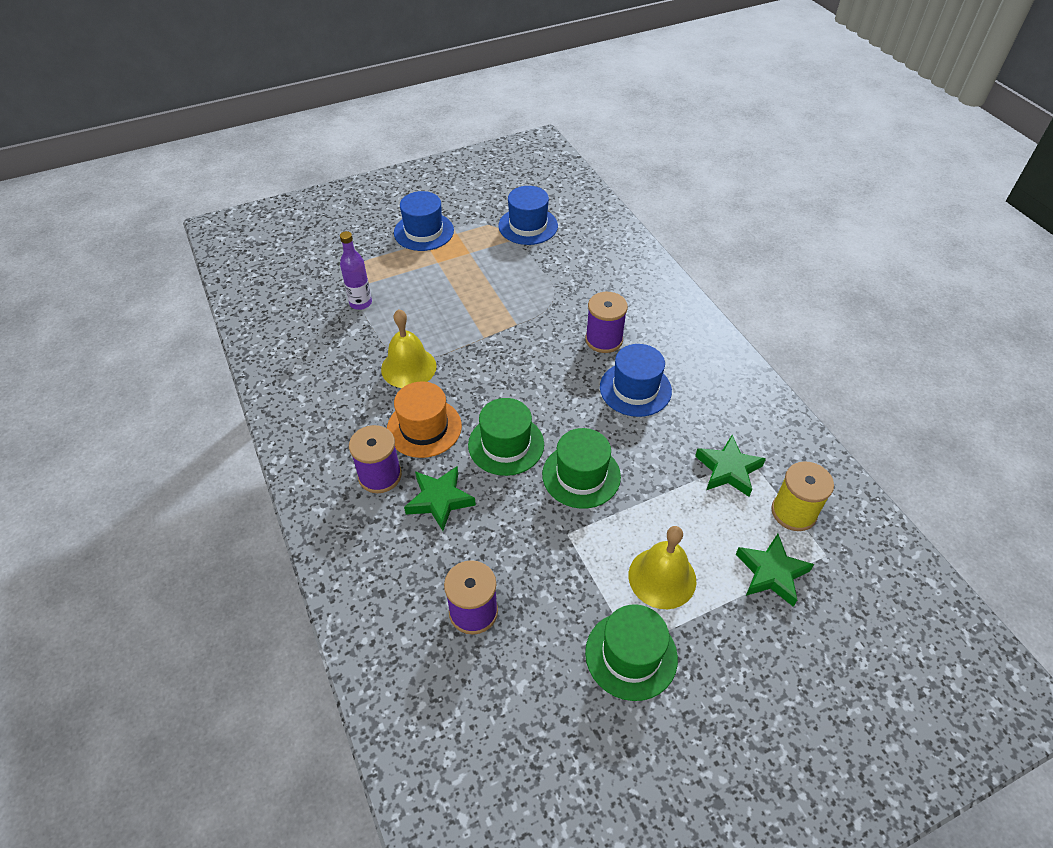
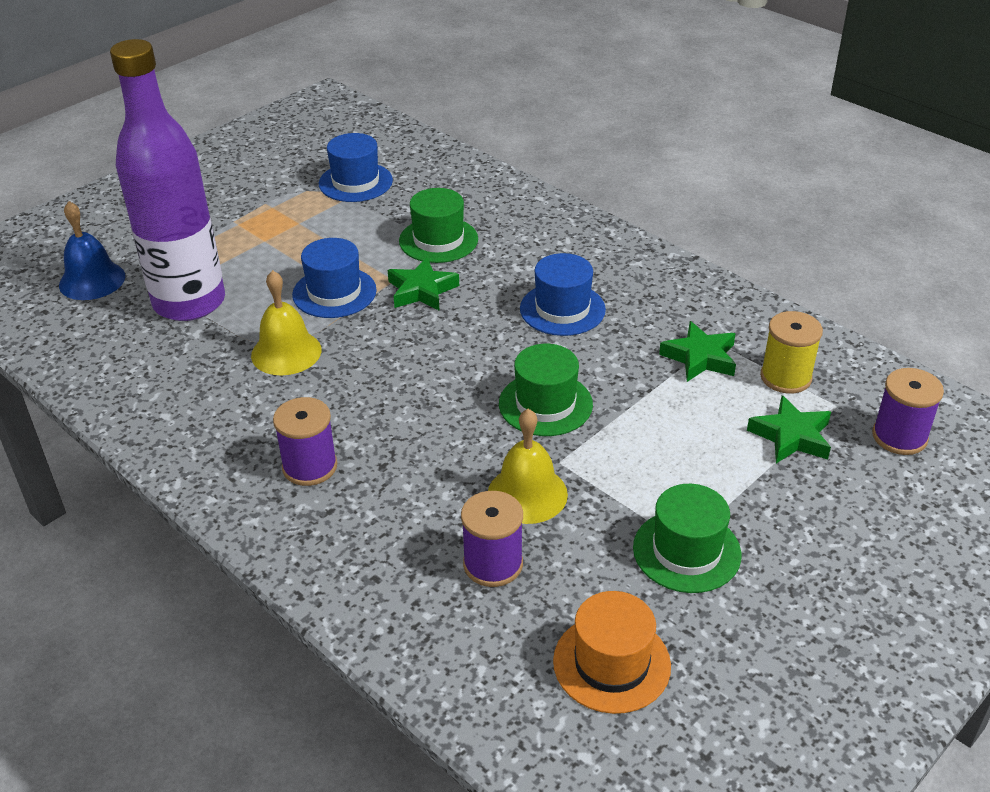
camera: 20 degrees left, 10 degrees down
purple bottle [340,231,372,310] -> purple bottle [110,39,225,321], size x2.48
orange hat [387,381,462,458] -> orange hat moved to [553,591,671,714]
blue hat [394,191,454,251] -> blue hat moved to [292,238,377,318]
green star [404,466,476,531] -> green star moved to [388,257,459,311]
green hat [468,398,544,476] -> green hat moved to [399,188,478,263]
purple spool [585,292,628,353] -> purple spool moved to [872,368,944,455]
yellow bell [629,526,696,609] -> yellow bell moved to [488,409,568,524]
none -> blue bell [59,201,125,300]

